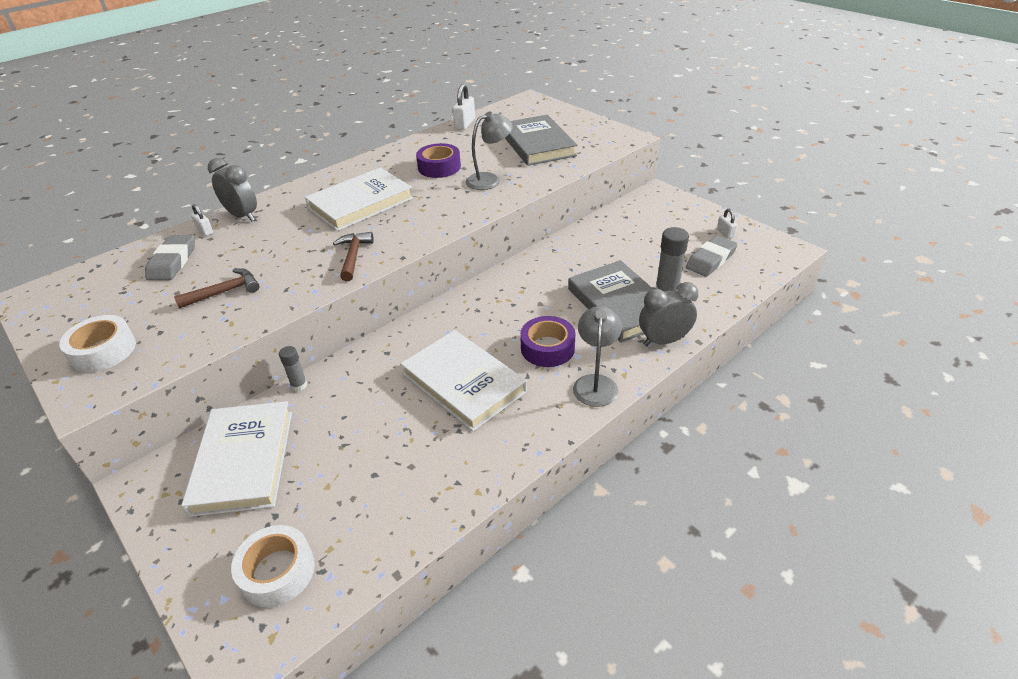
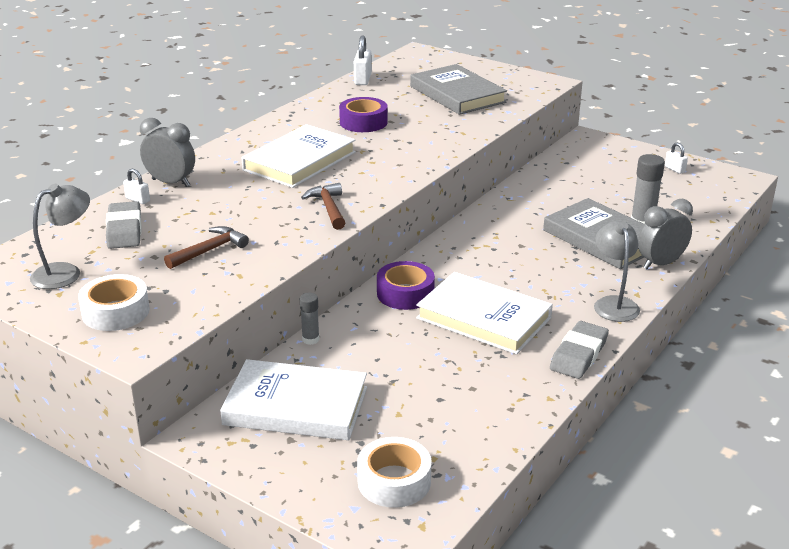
camera: 15 degrees left, 10 degrees down
white book [181,401,292,517] -> white book turned 60 degrees counterclockwise [220,359,367,440]
grey lamp [466,112,513,190] -> grey lamp moved to [30,184,90,289]
purple tape [520,316,576,367] -> purple tape moved to [377,261,435,310]
grey eraser [686,235,738,277] -> grey eraser moved to [550,321,609,379]

